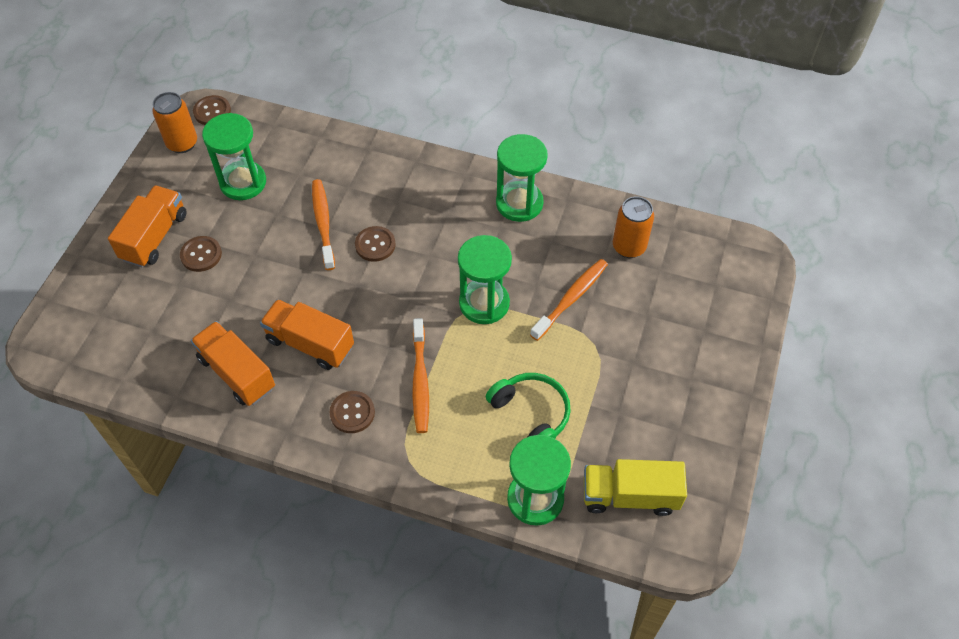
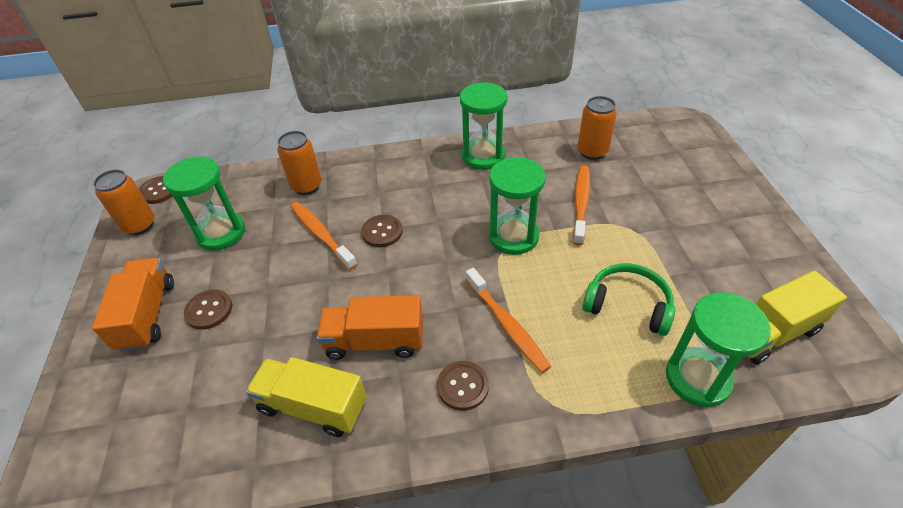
camera: 25 degrees left, 10 degrees down
orange truck [191,321,275,406] -> yellow truck [246,357,367,437]
none -> orange can [277,131,322,195]

